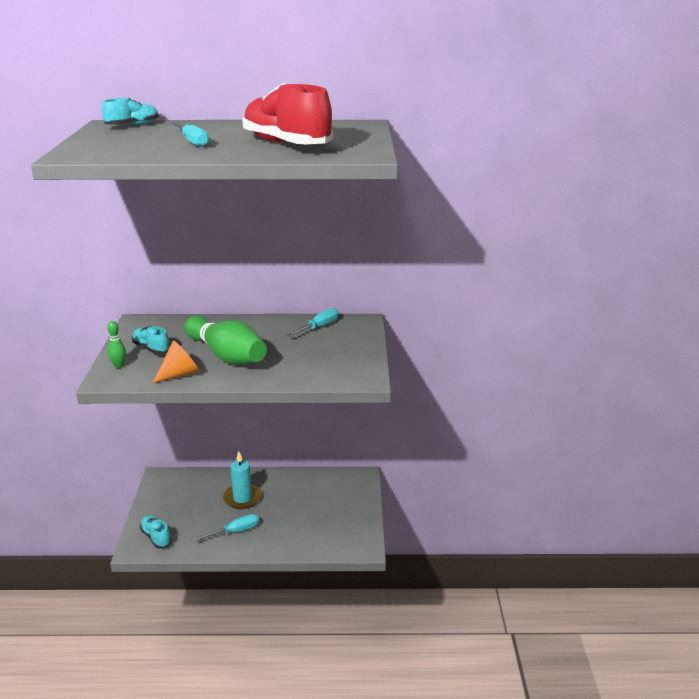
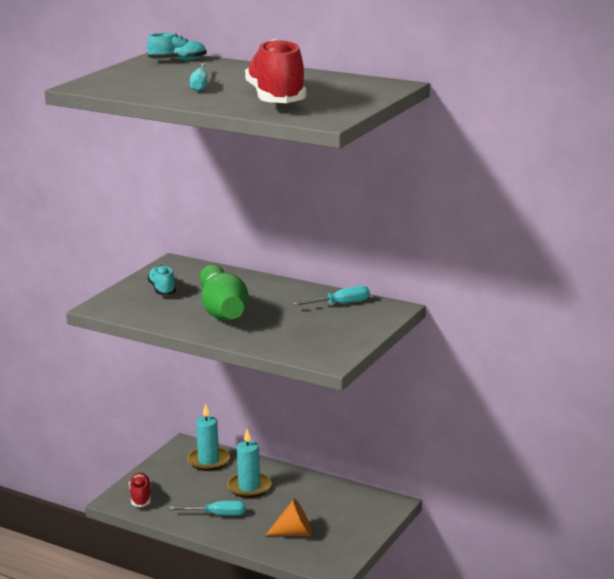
camera: 30 degrees right, 5 degrees down
green bowling pin [107,321,126,368] -> none
turquoise shoe [140,515,172,549] -> red shoe [129,473,151,507]
orange cone [153,340,200,383] -> orange cone moved to [265,498,312,536]
none -> turquoise candle [187,404,230,471]

